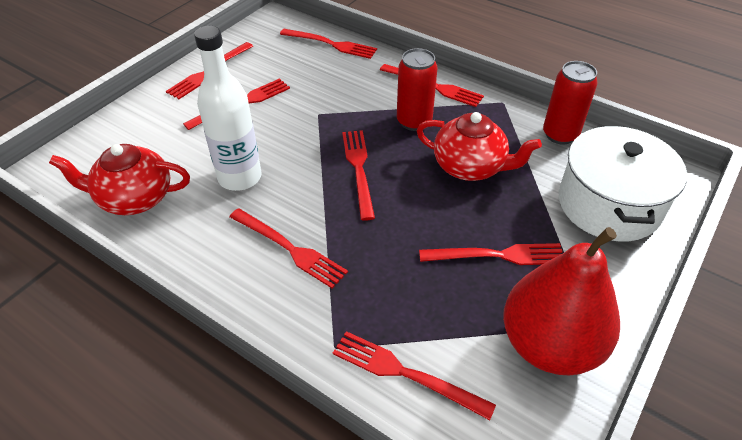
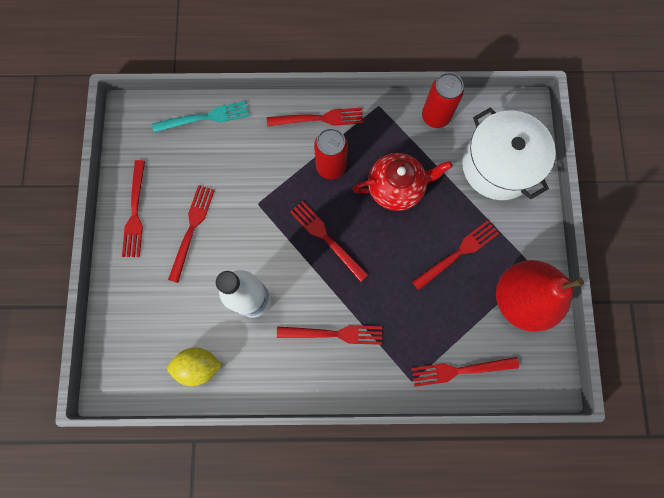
camera: 35 degrees left, 30 degrees up
red teapot [49,144,190,215] -> yellow lemon [167,348,222,386]
red fork [280,29,377,59] -> turquoise fork [152,101,250,132]

